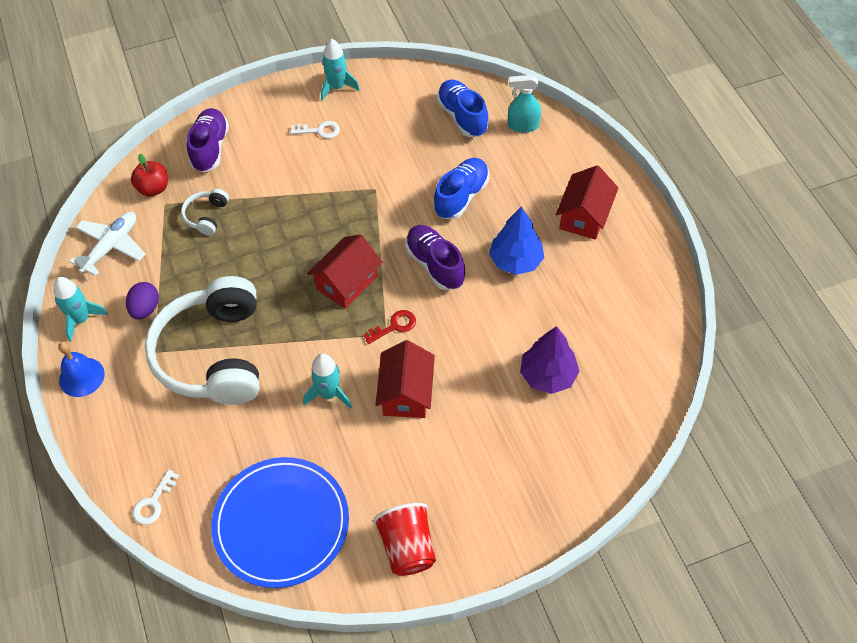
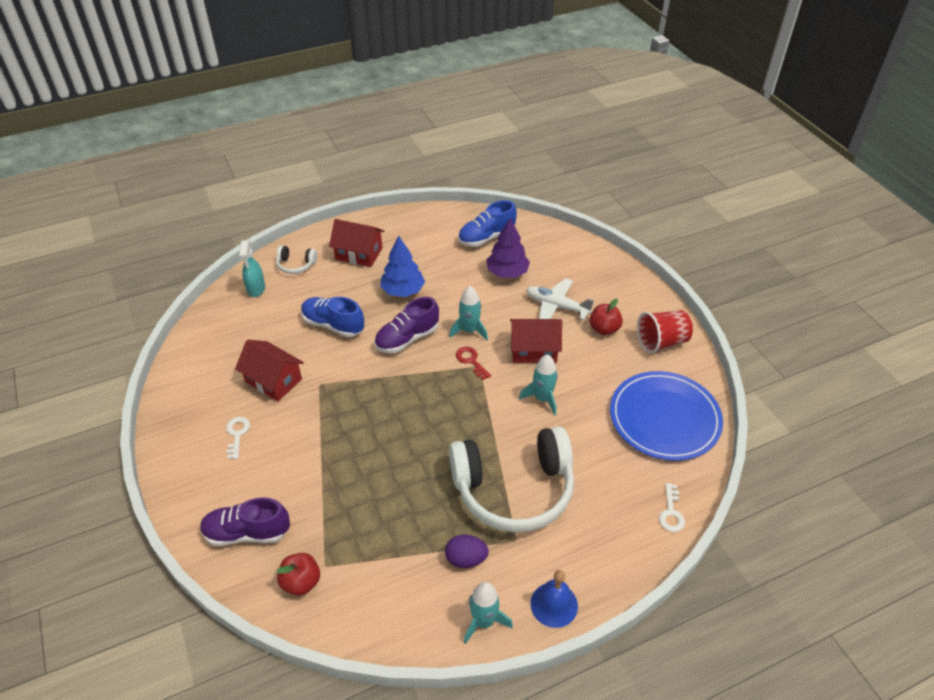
camera: 95 degrees left, 10 degrees down
white plane [69,212,146,276] -> white plane moved to [526,278,594,320]
white key [132,470,179,525] -> white key turned 75 degrees clockwise [659,483,685,532]
white headphones [181,189,229,235] -> white headphones moved to [276,245,317,274]
red house [307,234,382,309] -> red house moved to [235,340,304,401]
turquoise rocket [321,39,360,101] -> turquoise rocket moved to [449,286,488,341]
blue shoe [437,79,489,137] -> blue shoe moved to [458,200,517,247]
none -> red apple [590,299,623,335]

